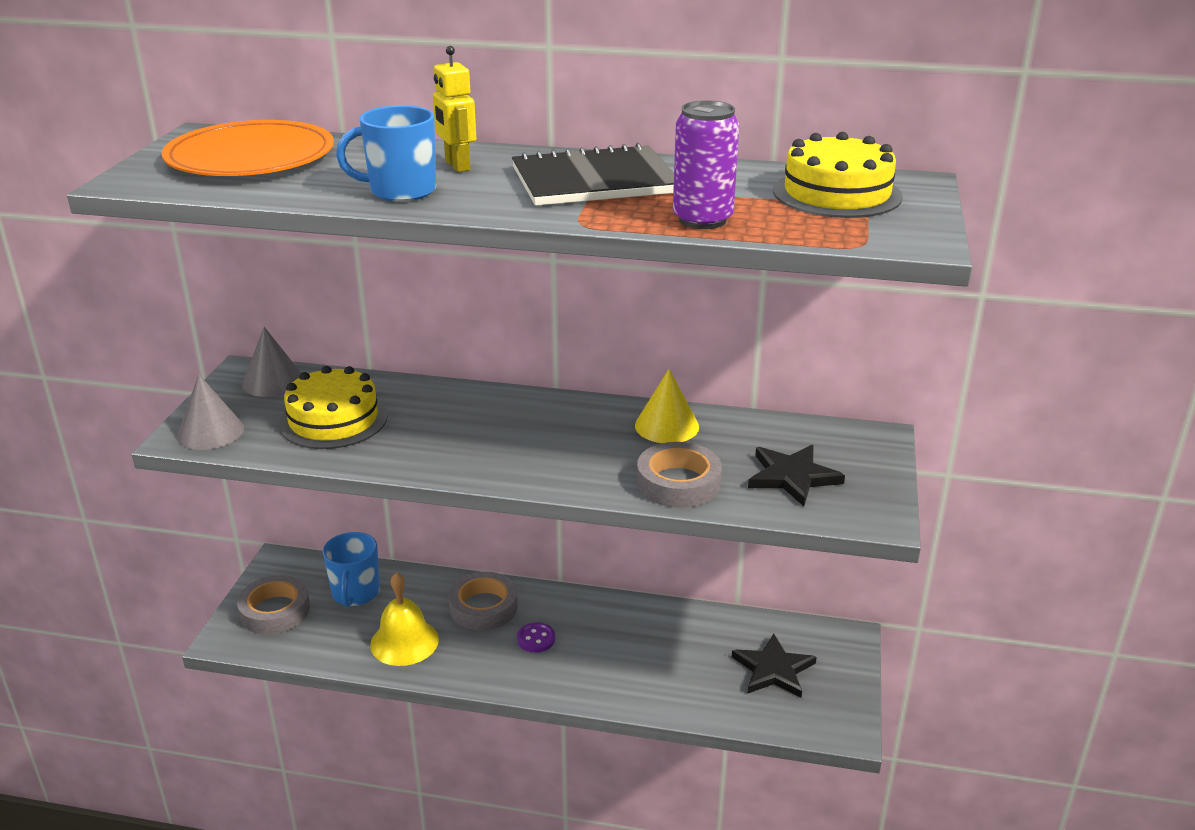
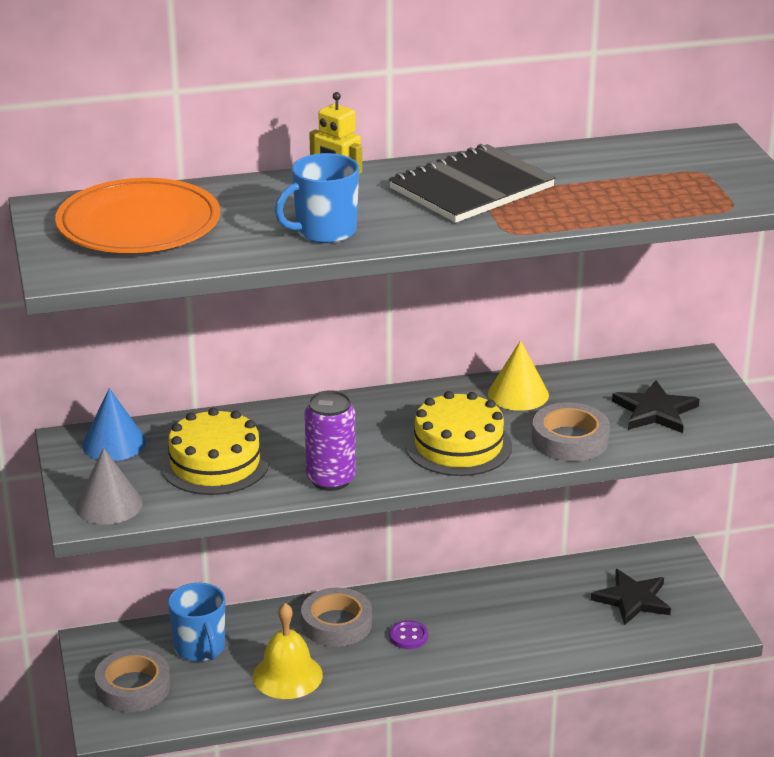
camera: 25 degrees left, 0 degrees up
grey cone [242,327,301,397] -> blue cone [82,388,146,461]
purple can [673,100,739,229] -> purple can moved to [305,390,356,491]
yellow cake [773,132,903,218] -> yellow cake moved to [405,391,512,476]

